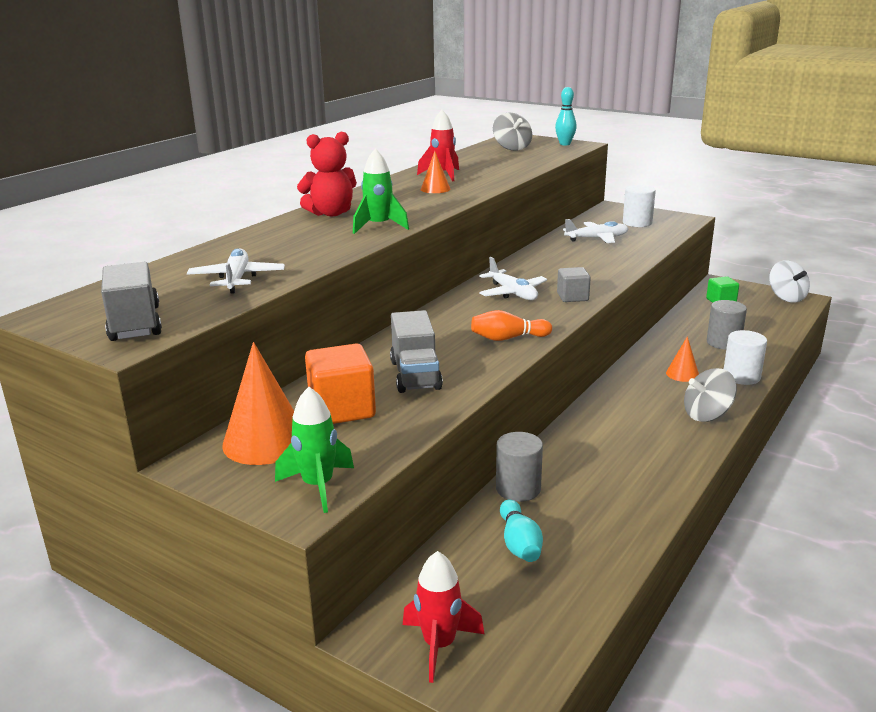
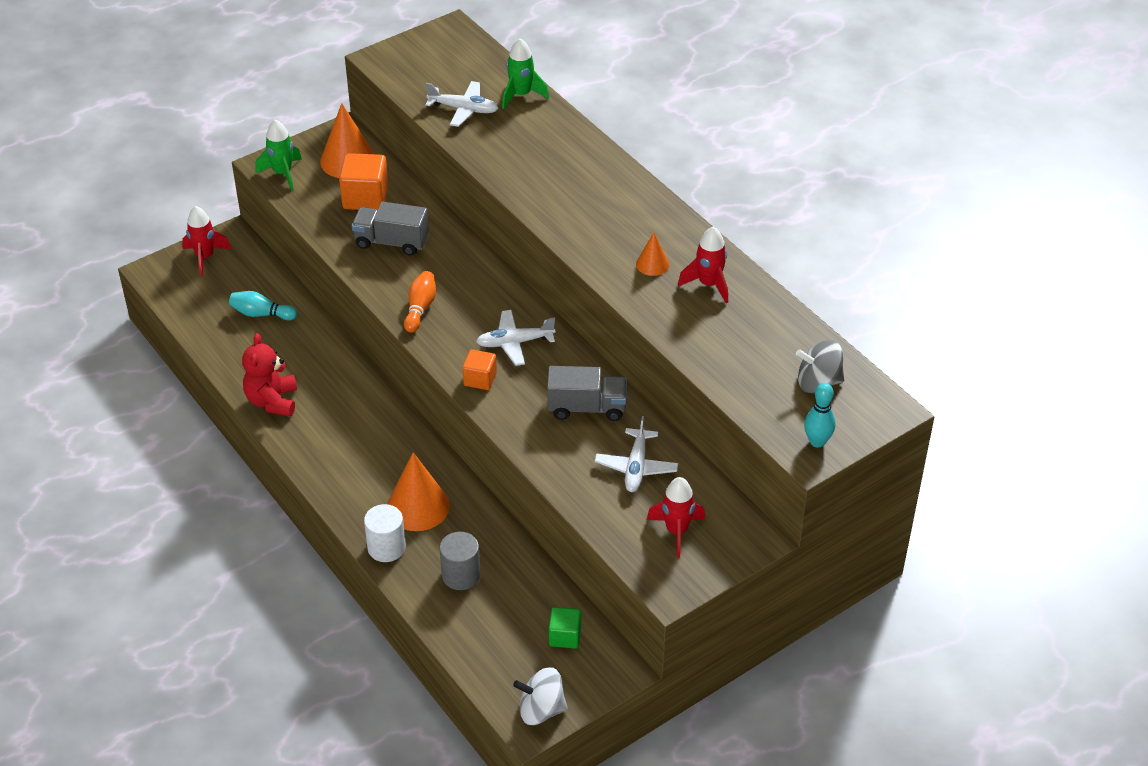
camera: 110 degrees right, 20 degrees up
grey truck [101,262,162,341] -> grey truck moved to [547,366,627,421]
red teddy bear [297,131,357,216] -> red teddy bear moved to [242,333,297,417]
green rocket [353,148,409,234] -> green rocket moved to [502,38,549,109]
grey cylinder [496,432,543,502] -> none
grey cube [557,267,591,302] -> orange cube [463,349,497,390]
white cylinder [623,185,656,227] -> red rocket [647,477,705,558]
orange cone [666,336,699,382] -> orange cone [387,452,450,531], size x1.87
grey spinning top [684,368,737,422] -> none

